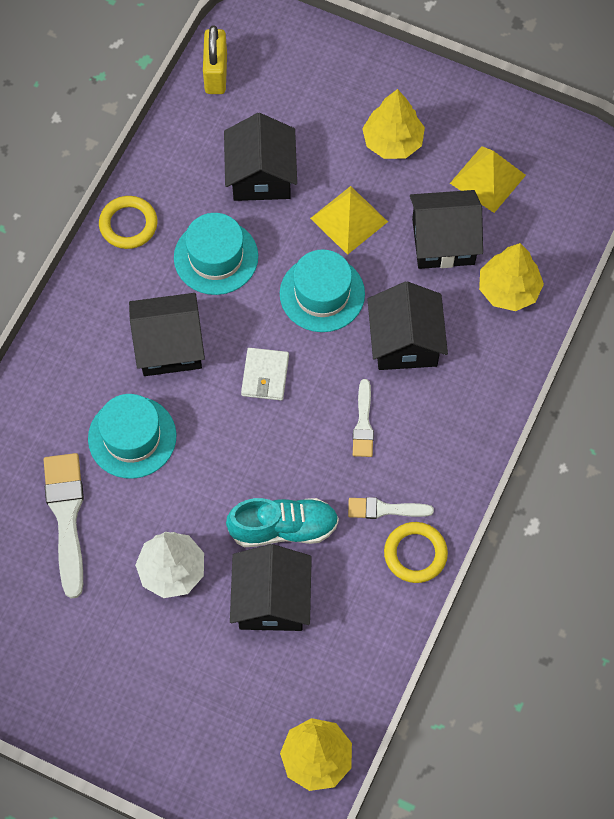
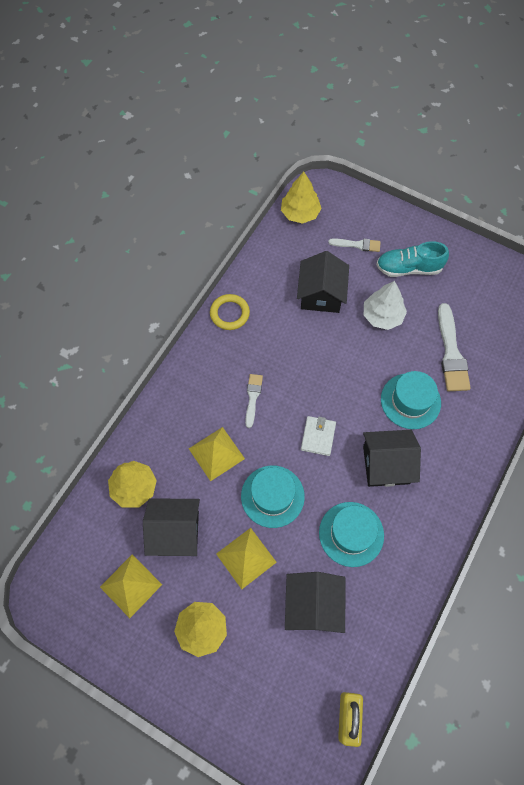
camera: 175 degrees left, 0 degrees up
yellow ring [99,196,158,249] -> none
turquoise shoe [226,498,339,547] -> turquoise shoe moved to [376,241,449,277]
white brush [348,497,434,519] -> white brush moved to [328,238,381,252]
black house [367,281,448,370] -> yellow pyramid [189,427,245,481]

